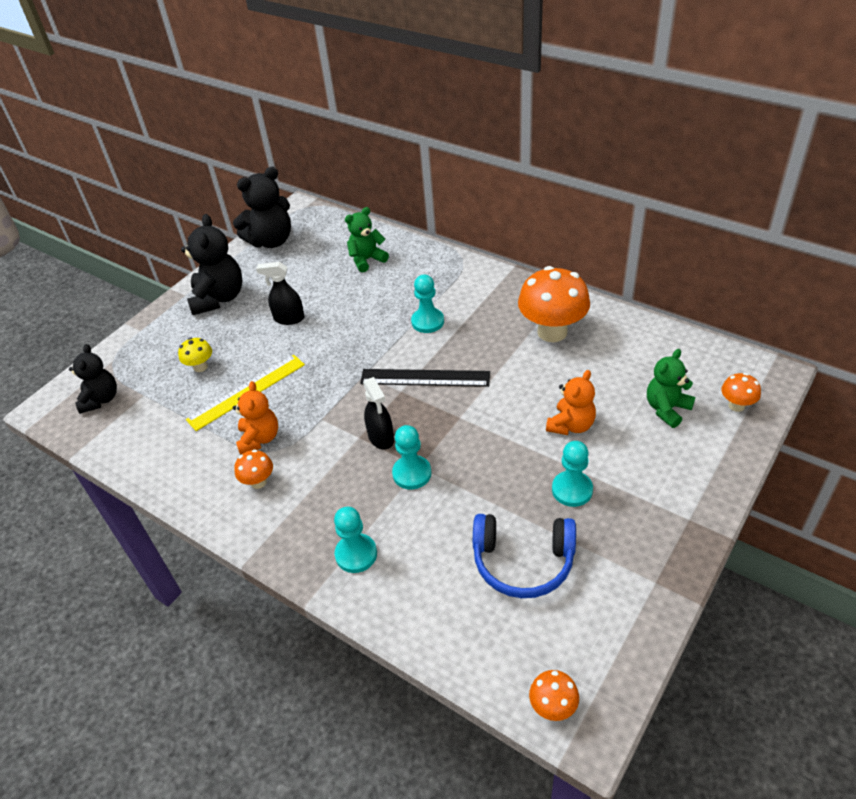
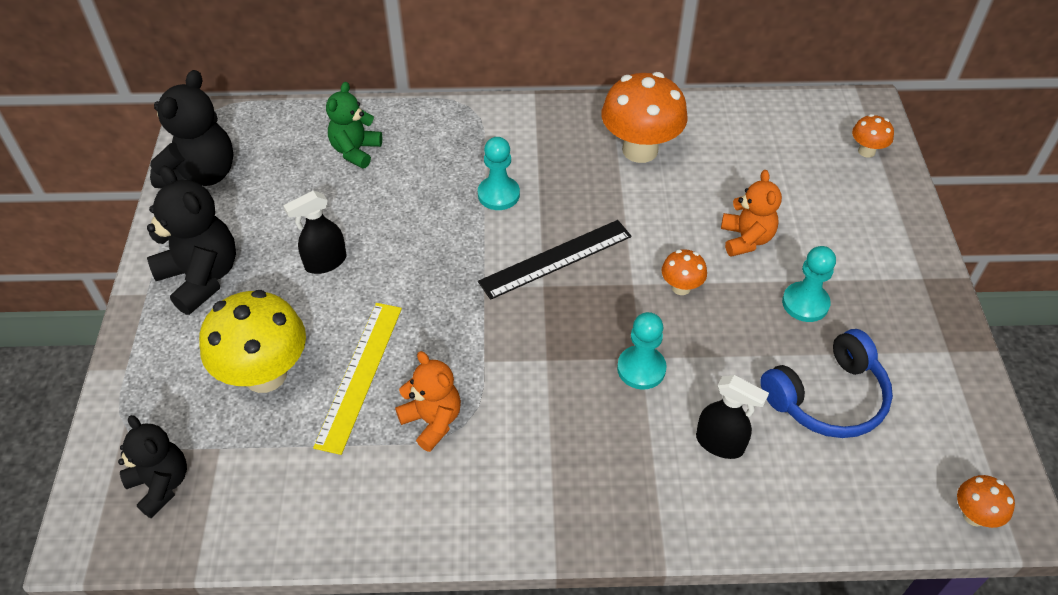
camera: 40 degrees left, 5 degrees up
yellow mushroom [178,338,212,372] -> yellow mushroom [199,290,306,393], size x2.09
orange mushroom [234,449,273,489] -> orange mushroom moved to [662,249,707,295]
turquoise pawn [334,507,377,573] -> none
black spray bottle [363,377,394,450] -> black spray bottle moved to [696,375,769,459]
green teddy bear [647,349,695,428] -> none

